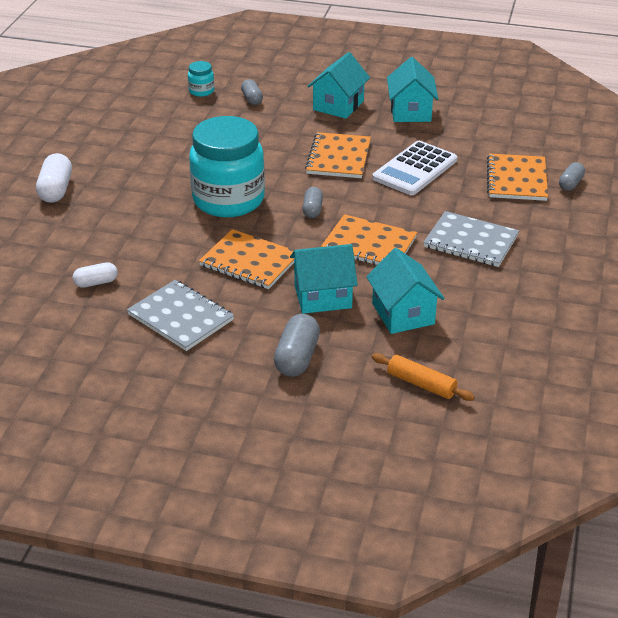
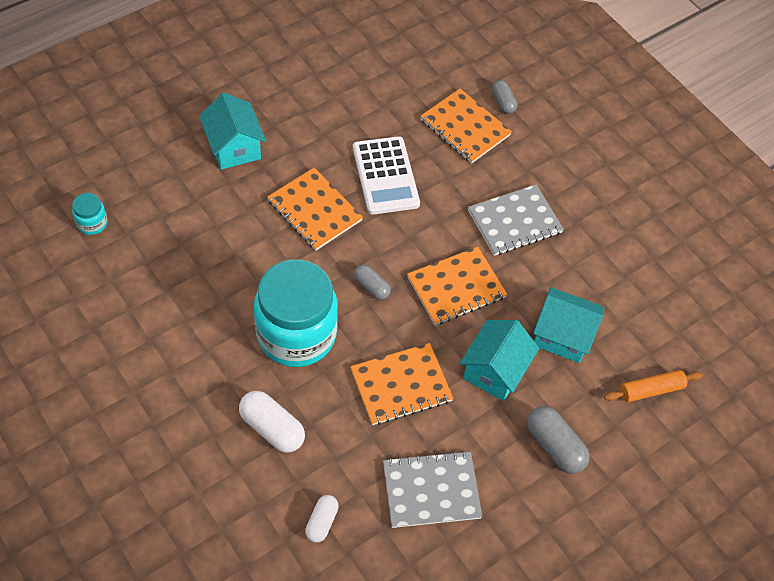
camera: 55 degrees left, 20 degrees up
white capsule [36,153,72,203] -> white capsule moved to [239,391,305,453]
grey capsule [241,79,263,105] -> none
turquoise house [387,57,438,122] -> none

